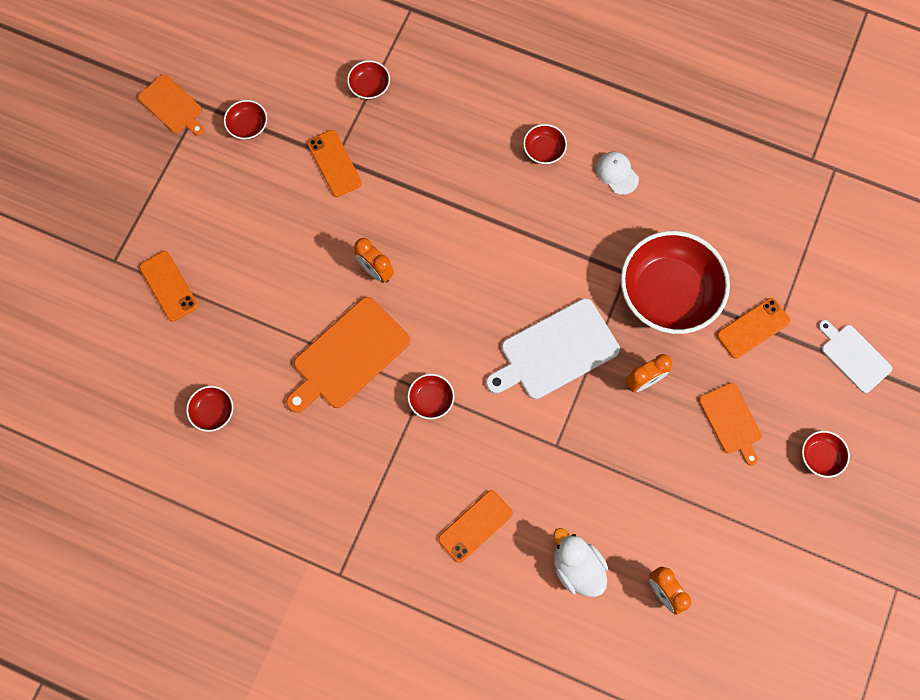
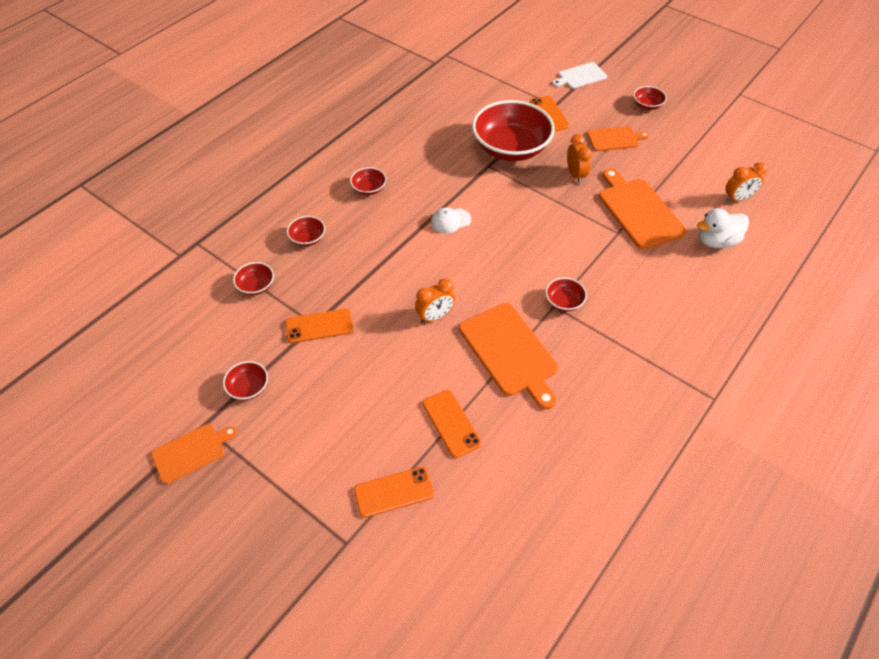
camera: 75 degrees left, 20 degrees down
red bowl [186,386,233,432] -> red bowl moved to [287,216,325,246]
orange phone [438,490,513,563] -> orange phone moved to [423,390,482,458]
white cutting board [486,298,620,399] -> none
white cap [596,152,639,195] -> white cap moved to [431,208,471,234]
none -> orange cutting board [599,168,686,249]

